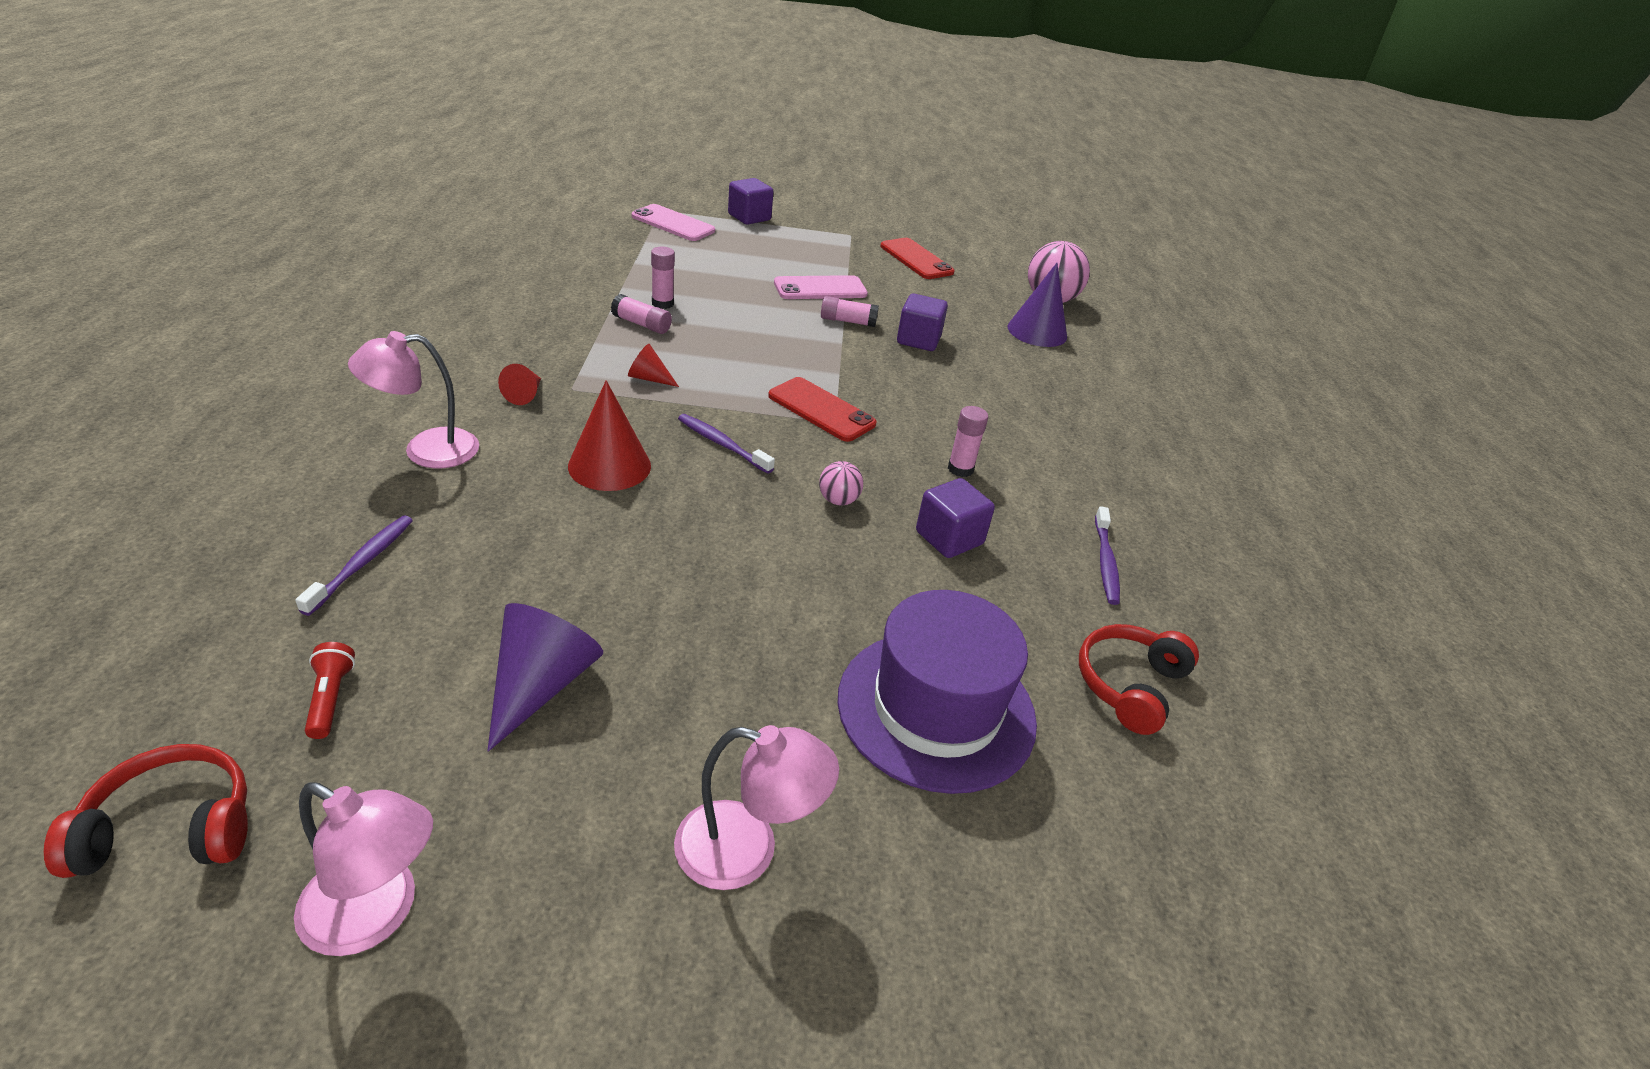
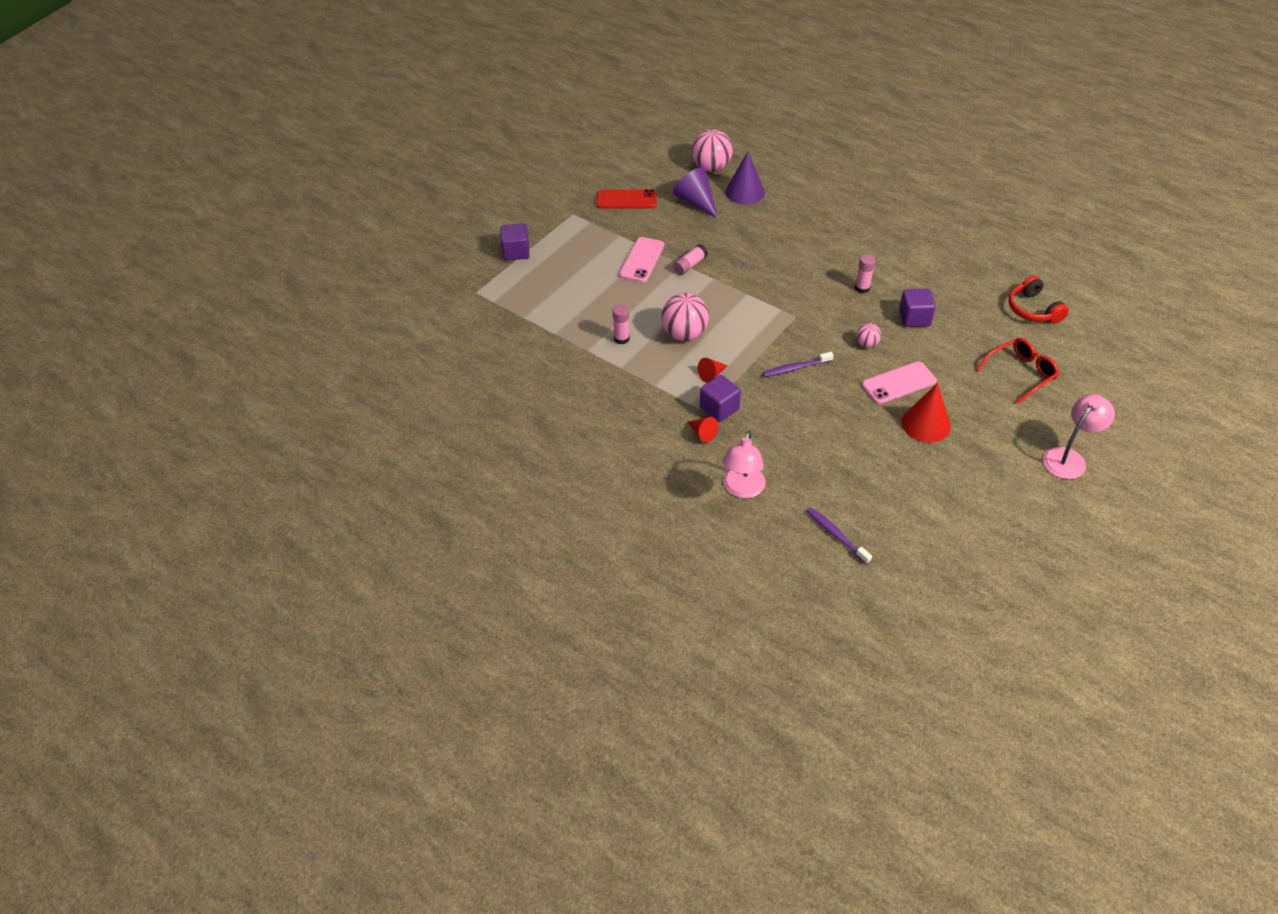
camera: 50 degrees left, 10 degrees up
red headphones [44,744,248,878] -> none
pink lamp [294,782,433,956] -> none
red flashlight [305,642,355,739] -> none
purple cone [487,603,603,752] -> purple cone moved to [673,167,718,219]
red cone [568,380,651,491] -> red cone moved to [902,383,951,443]
pink glue stick [611,294,672,334] -> none
pink phone [632,204,715,241] -> pink phone moved to [862,362,937,404]
red phone [768,377,877,442] -> none
purple hat [838,590,1037,794] -> red glasses [976,338,1059,404]
purple cube [897,294,948,351] -> purple cube moved to [700,375,741,422]
purple toothbrush [1095,506,1120,605] -> none
none -> pink ball [661,293,709,341]

